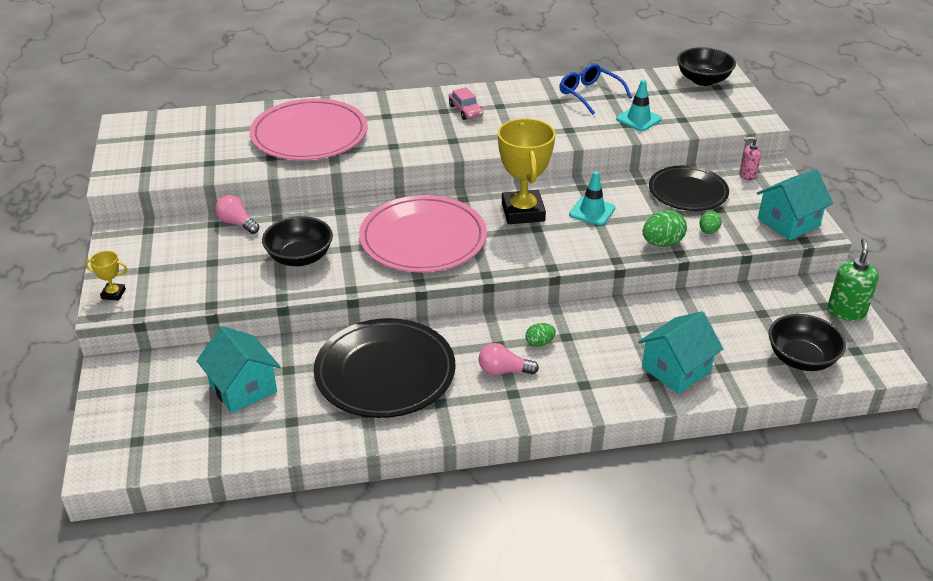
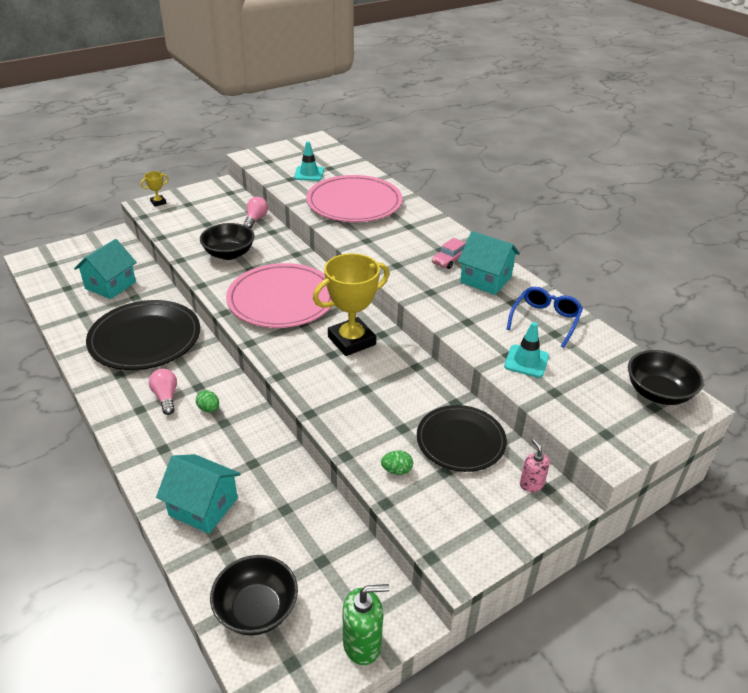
camera: 65 degrees right, 0 degrees up
yellow trophy [85,251,127,301] -> yellow trophy turned 75 degrees clockwise [140,171,169,207]
turquoise traffic cone [569,171,615,226] -> turquoise traffic cone moved to [294,141,324,181]
green egg [643,210,687,247] -> none
turquoise house [757,169,833,240] -> turquoise house moved to [458,231,520,295]

